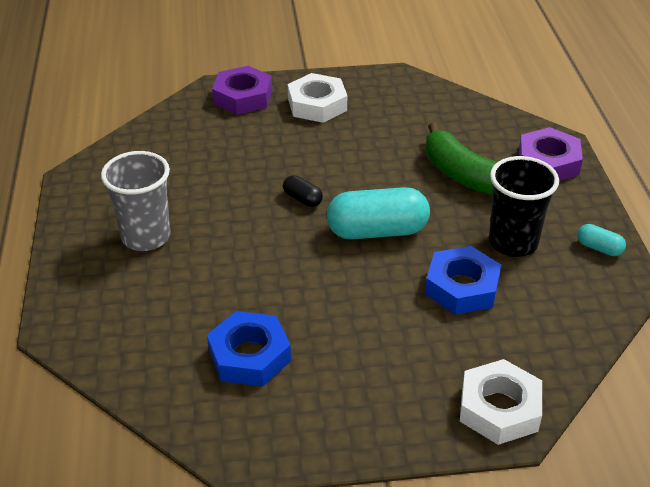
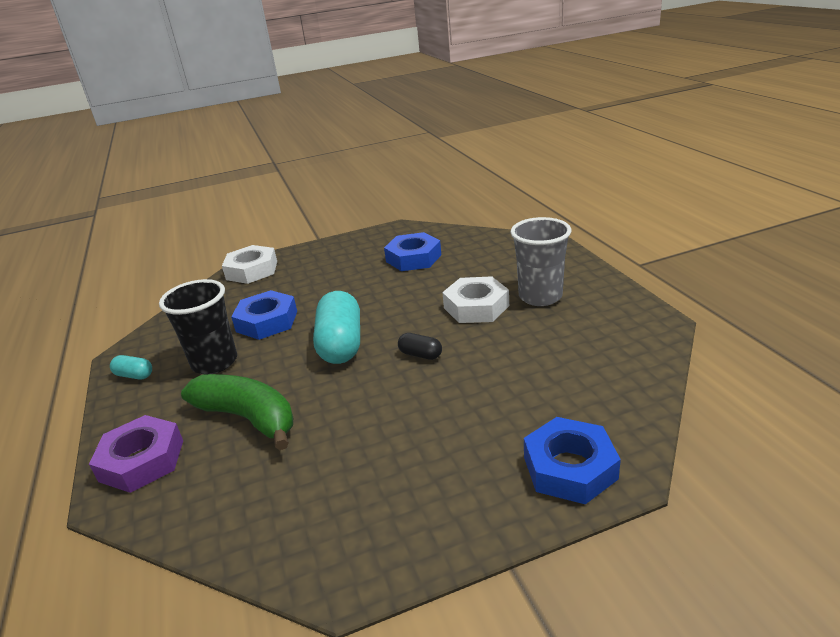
camera: 170 degrees right, 10 degrees down
purple nut [212,66,272,115] -> blue nut [524,417,621,504]
white nut [288,73,347,123] -> white nut moved to [442,276,509,323]
turquoise capsule [327,187,430,239] -> turquoise capsule turned 75 degrees counterclockwise [313,291,360,364]

